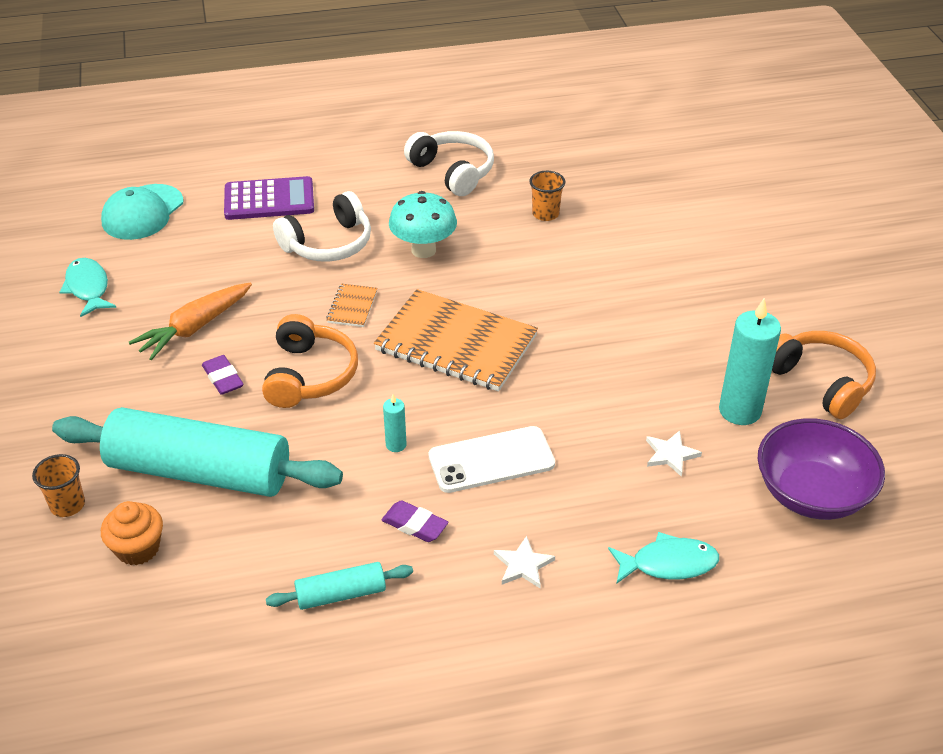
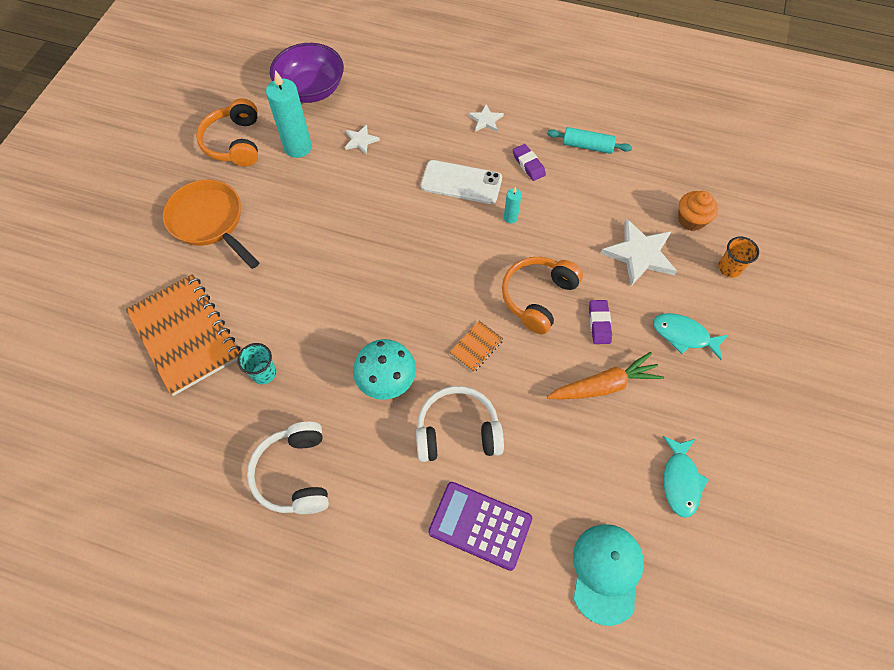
camera: 150 degrees left, 20 degrees up
turquoise rolling pin [52,407,343,497] -> white star [600,219,677,286]
turquoise cap [101,184,183,240] -> turquoise cap turned 45 degrees counterclockwise [573,524,644,626]
orange notebook [374,289,538,391] -> orange notebook moved to [126,274,240,396]
orange cup [529,171,565,221] -> turquoise cup [237,343,276,384]
turquoise fish [608,532,719,584] -> turquoise fish moved to [653,313,728,360]
none -> orange pan [163,179,260,269]

